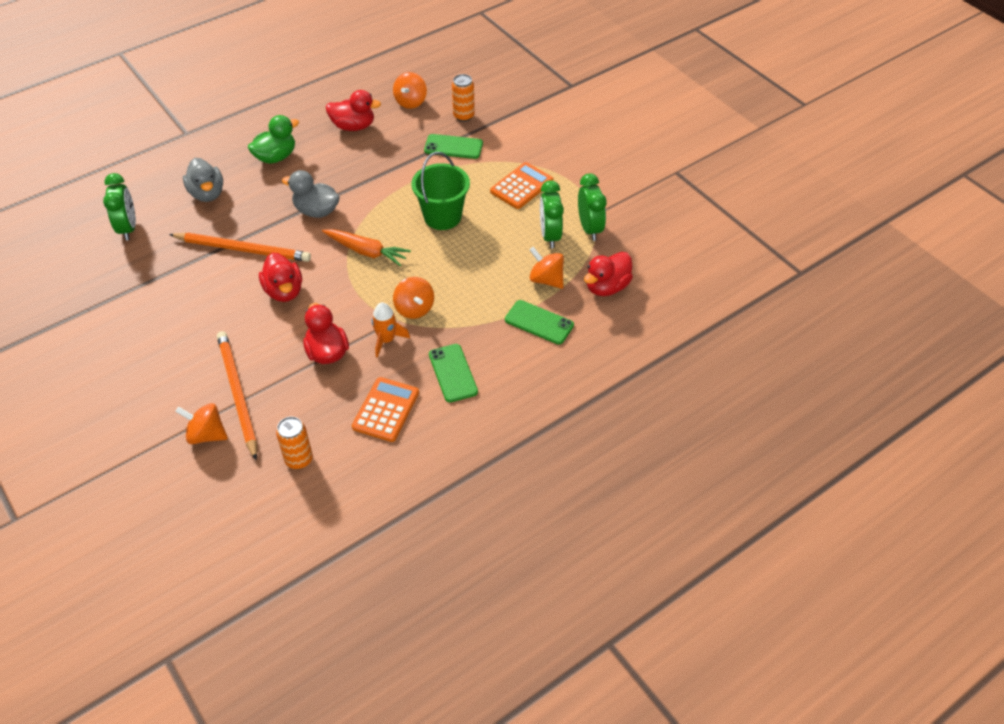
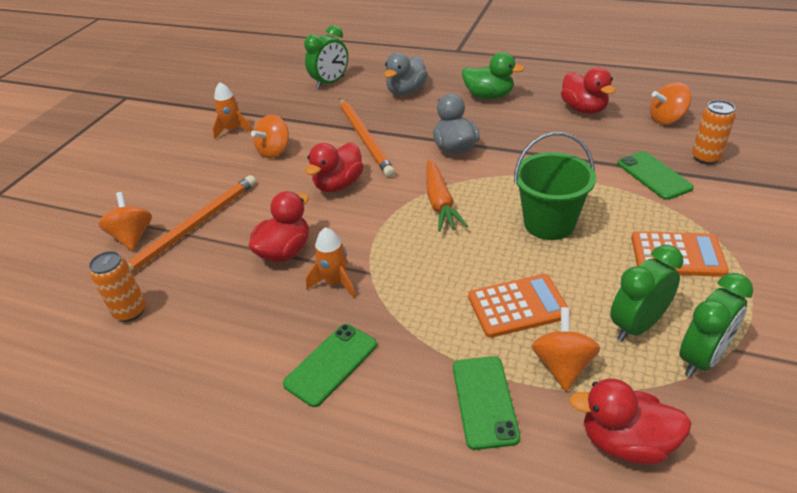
camera: 60 degrees right, 10 degrees down
orange calculator [352,377,419,442] -> orange calculator moved to [468,274,571,338]
orange spinning top [393,277,434,319] -> orange spinning top moved to [251,115,289,158]
none -> orange rocket [212,82,253,140]

